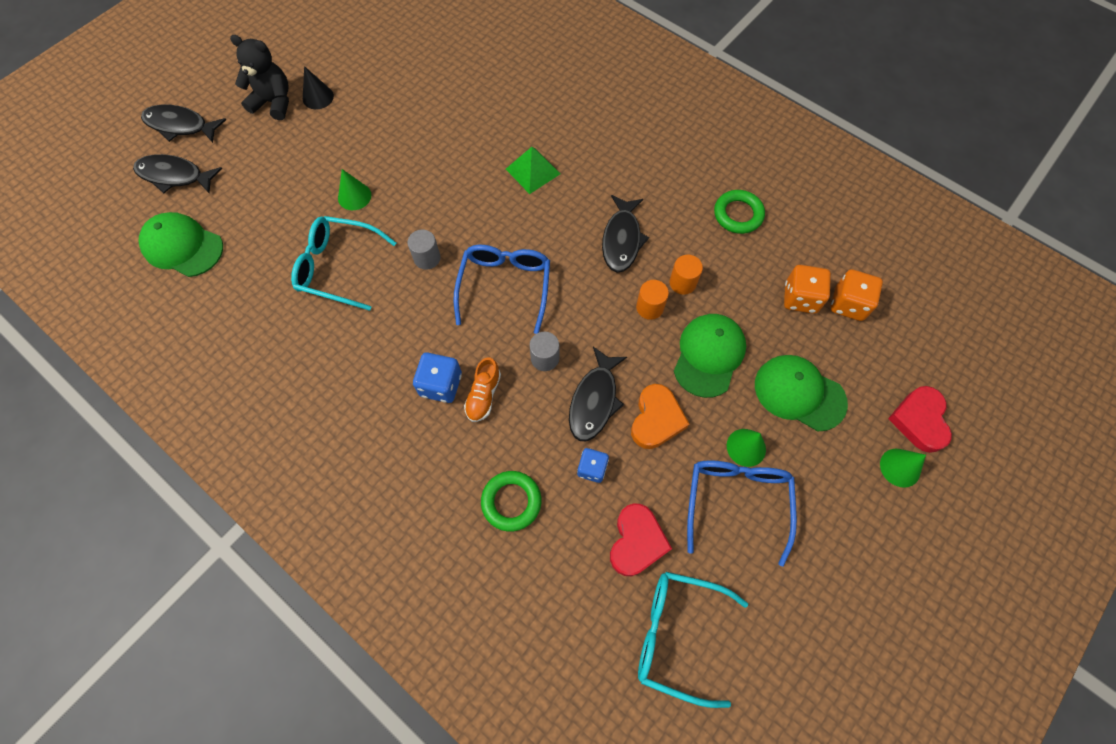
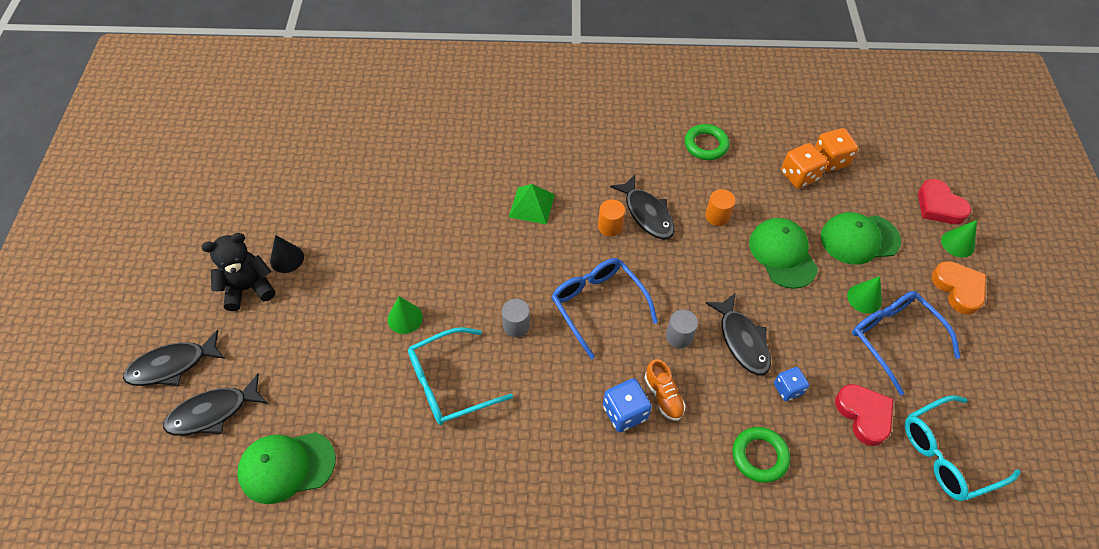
camera: 40 degrees left, 10 degrees down
orange heart [631,384,689,449] -> orange heart moved to [932,261,986,315]
orange cylinder [636,280,669,320] -> orange cylinder moved to [598,200,625,237]

